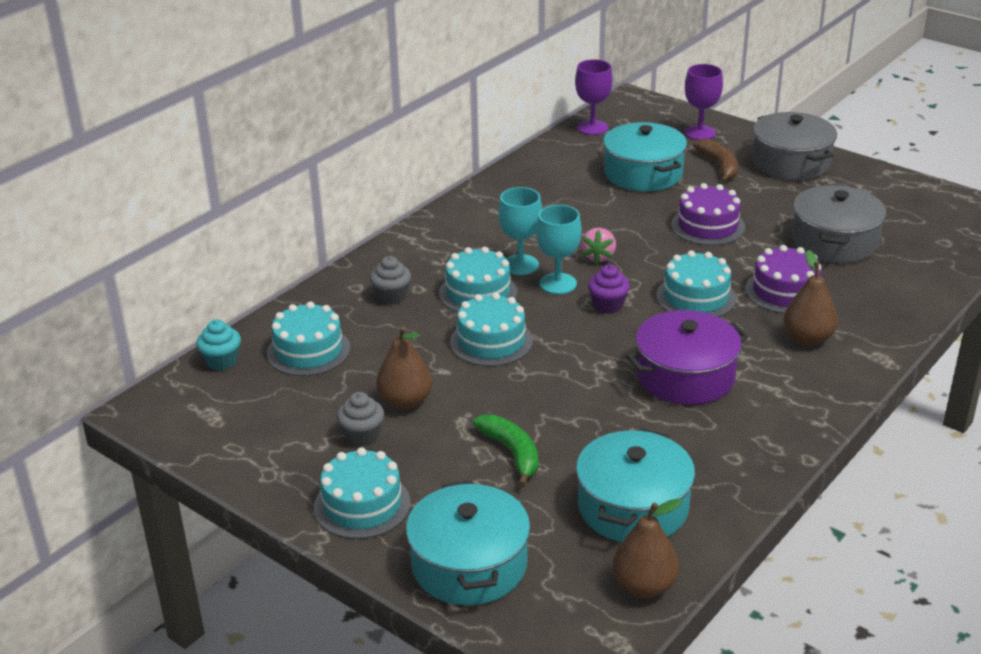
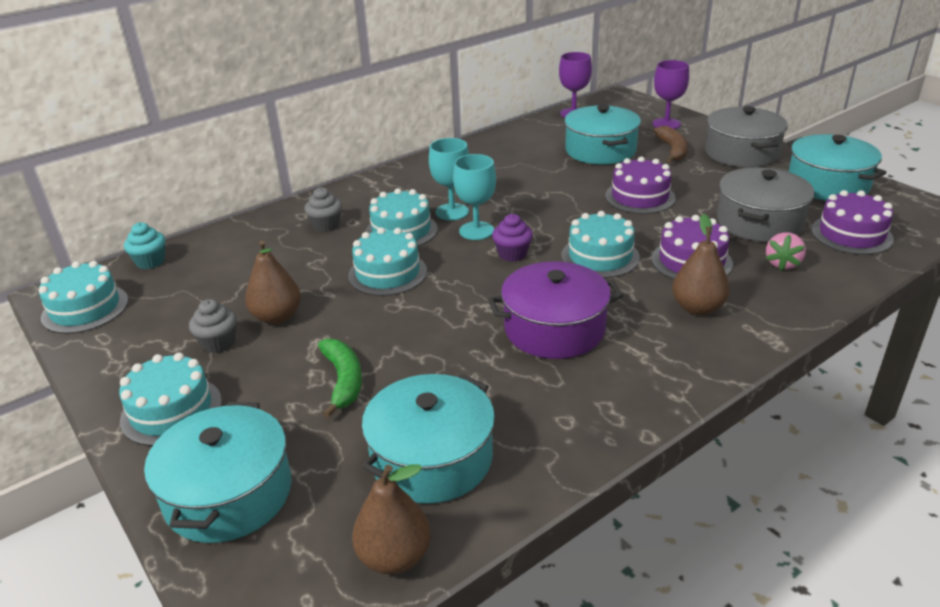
camera: 15 degrees right, 0 degrees up
turquoise cake [267,302,350,376] -> turquoise cake moved to [39,261,128,334]
pink strawberry [581,228,616,264] -> pink strawberry moved to [766,232,806,271]
none -> turquoise pot [787,134,886,201]
none -> purple cake [811,190,894,255]

